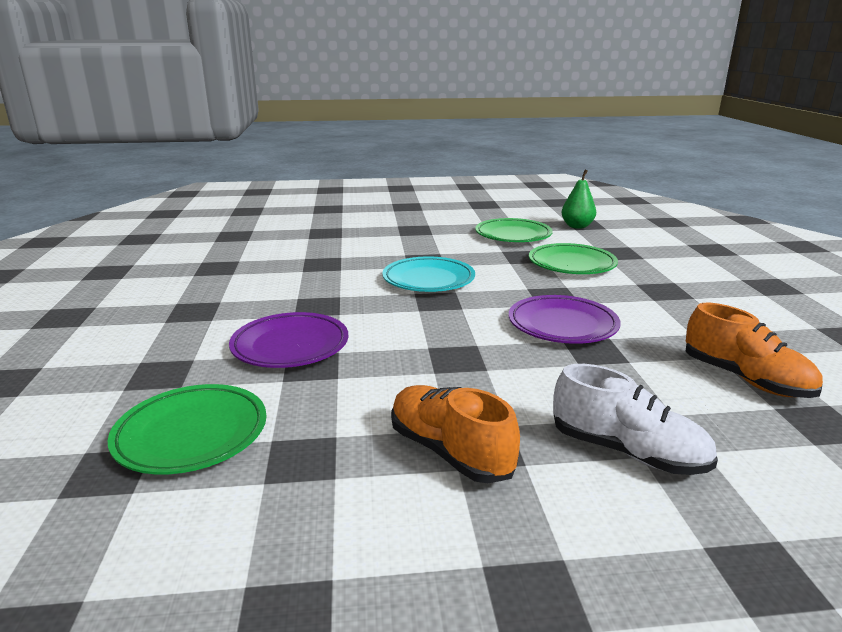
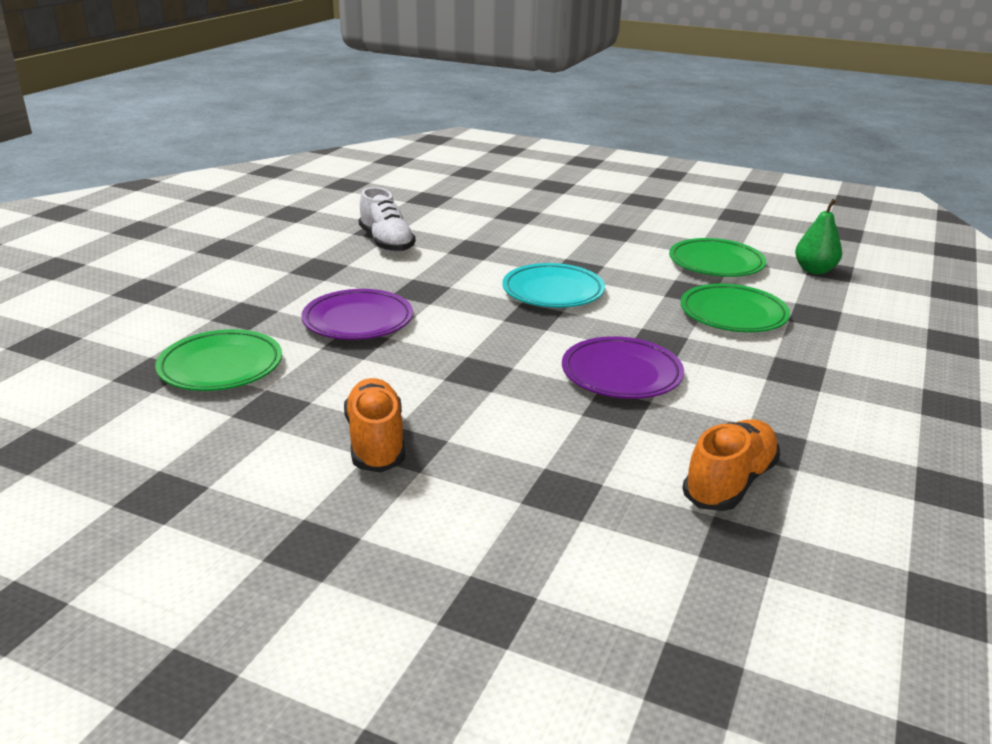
camera: 30 degrees right, 5 degrees up
white shoe [553,364,718,475] -> white shoe moved to [359,187,416,253]
orange shoe [686,303,823,398] -> orange shoe turned 135 degrees counterclockwise [683,419,780,511]

